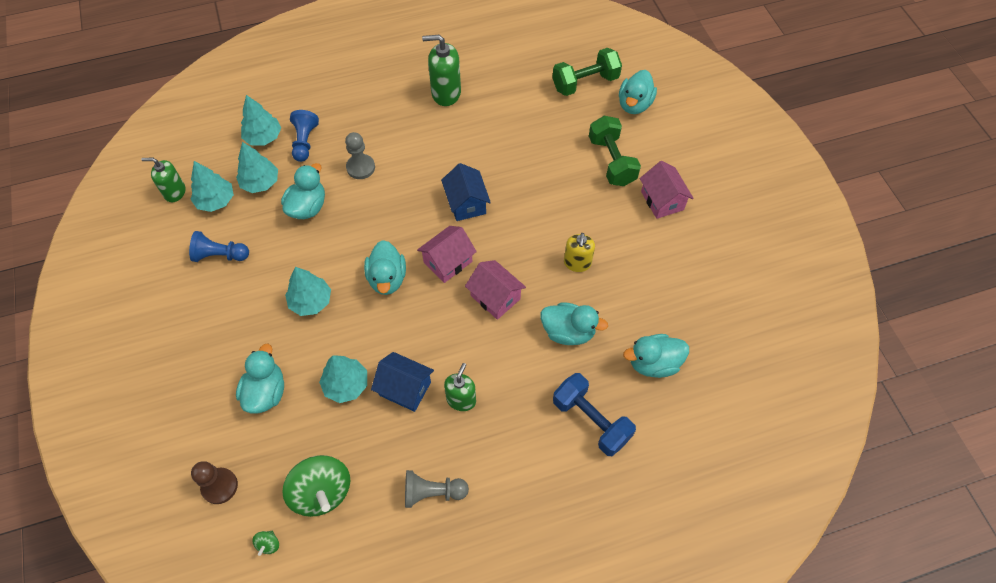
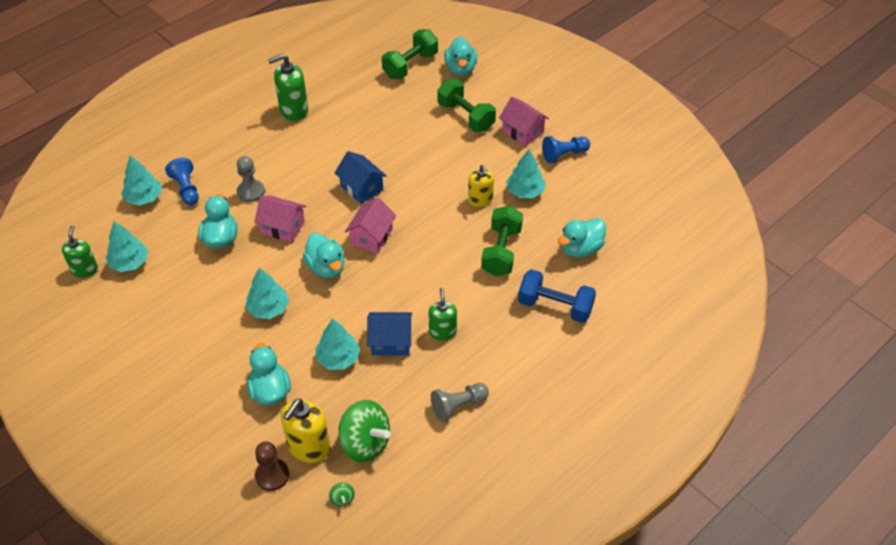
camera: 25 degrees left, 10 degrees down
green soap dispenser [141,158,185,202] -> green soap dispenser turned 105 degrees clockwise [62,226,98,277]
blue pawn [189,231,249,262] -> blue pawn moved to [542,136,590,163]
turquoise tree [236,142,278,193] -> turquoise tree moved to [506,149,546,198]
pink house [465,260,526,320] -> pink house moved to [254,196,306,242]
turquoise duck [541,302,608,345] -> green dumbbell [481,206,523,276]
none -> yellow soap dispenser [281,399,330,463]

